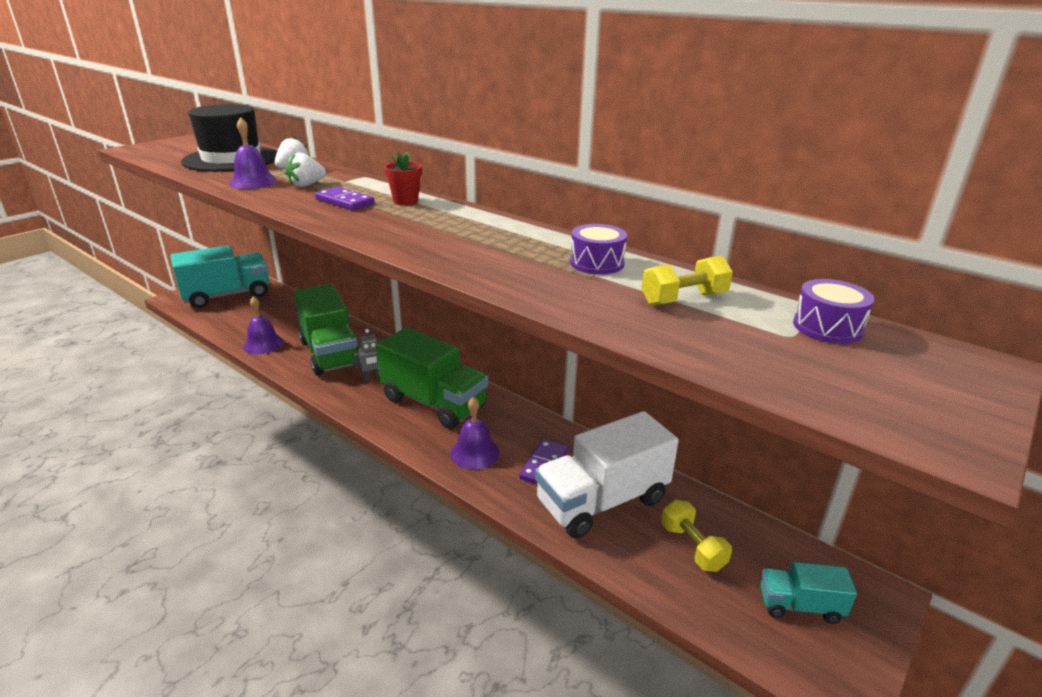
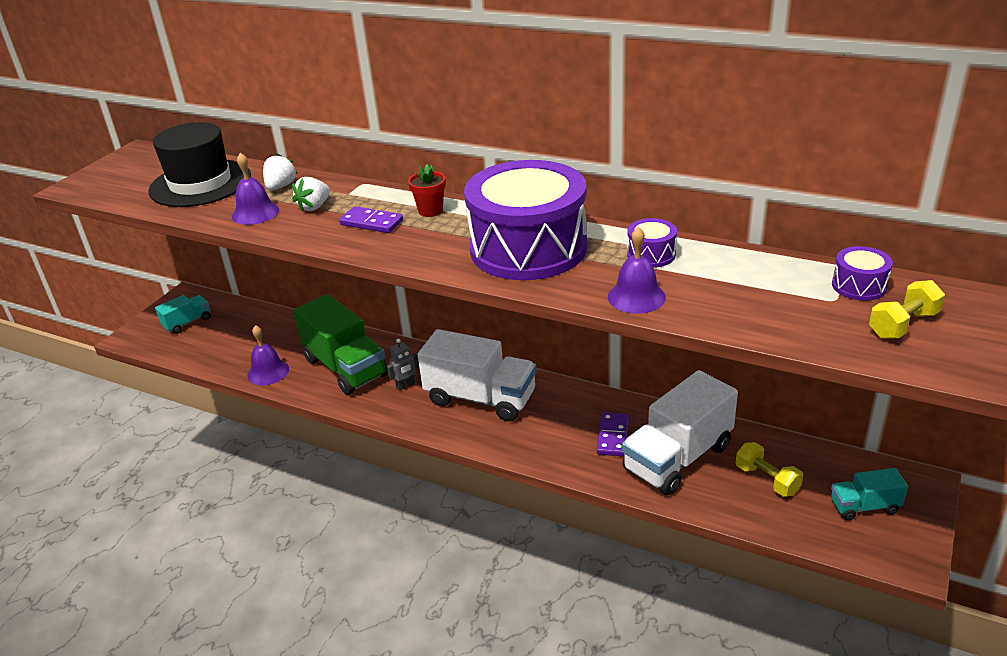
camera: 10 degrees left, 5 degrees up
turquoise truck [170,245,269,308] -> turquoise truck [155,295,211,334], size x0.51
green truck [376,327,488,429] -> white truck [418,329,536,421]
purple bell [450,397,499,469] -> purple bell moved to [608,227,666,314]
yellow dumbbell [641,255,733,306] -> yellow dumbbell moved to [869,280,945,339]
none -> purple drum [464,160,587,280]

